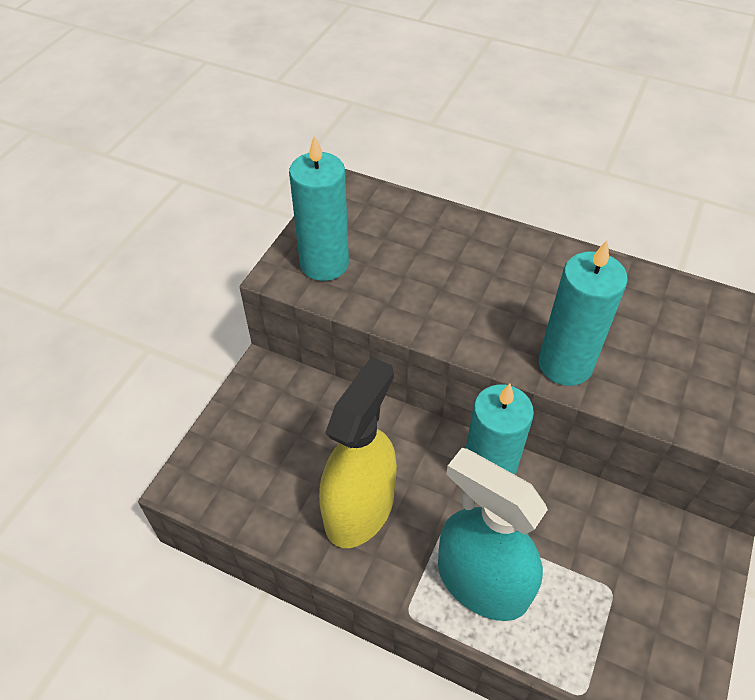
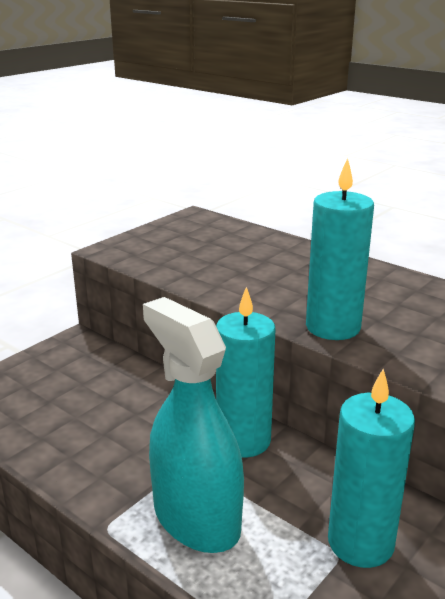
camera: 15 degrees right, 25 degrees down
turquoise candle [289,135,349,281] -> turquoise candle moved to [328,369,415,568]
yellow spray bottle [319,357,397,548] -> none

